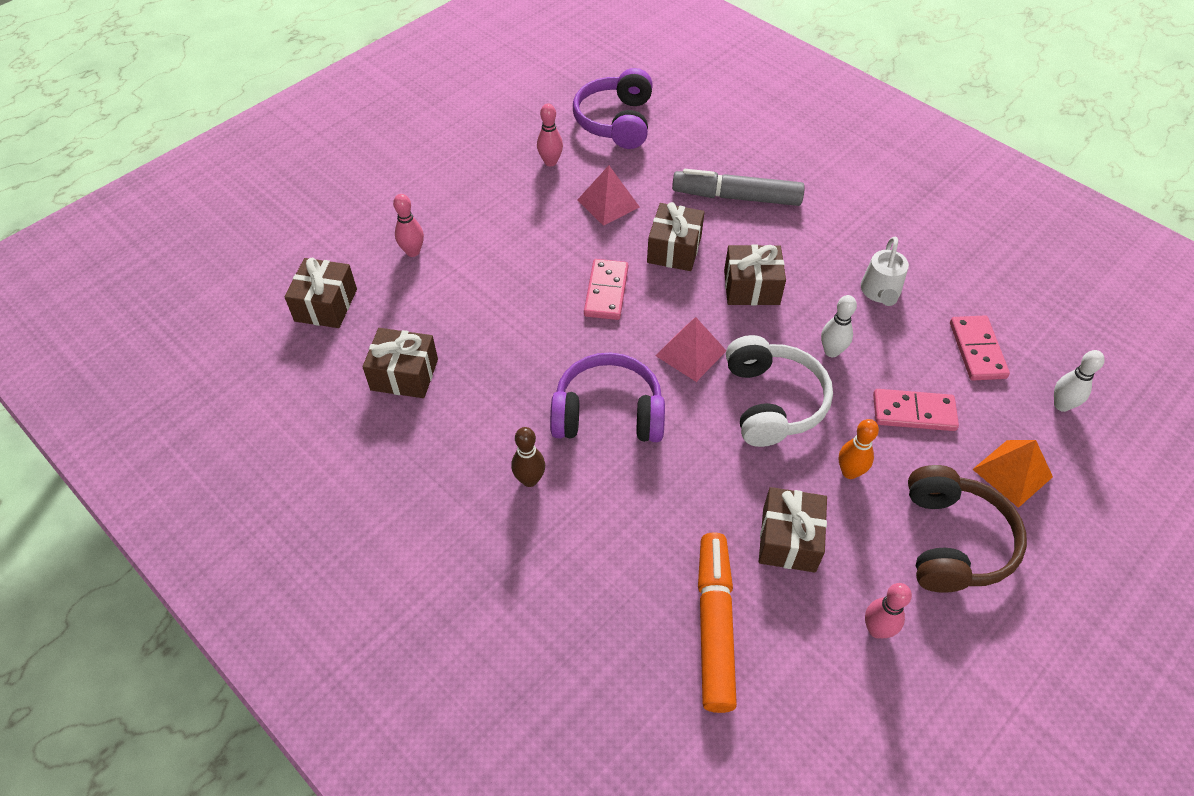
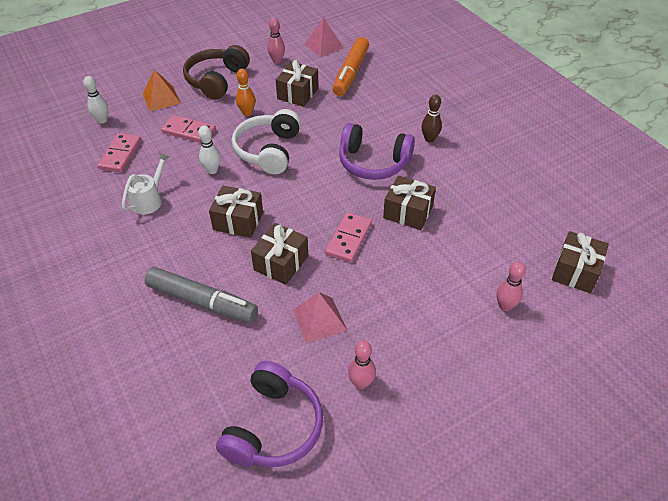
camera: 165 degrees left, 5 degrees down
brown gift [362,328,438,398] -> brown gift moved to [383,176,436,230]
pink pyramid [655,317,726,382] -> pink pyramid moved to [305,17,344,57]

